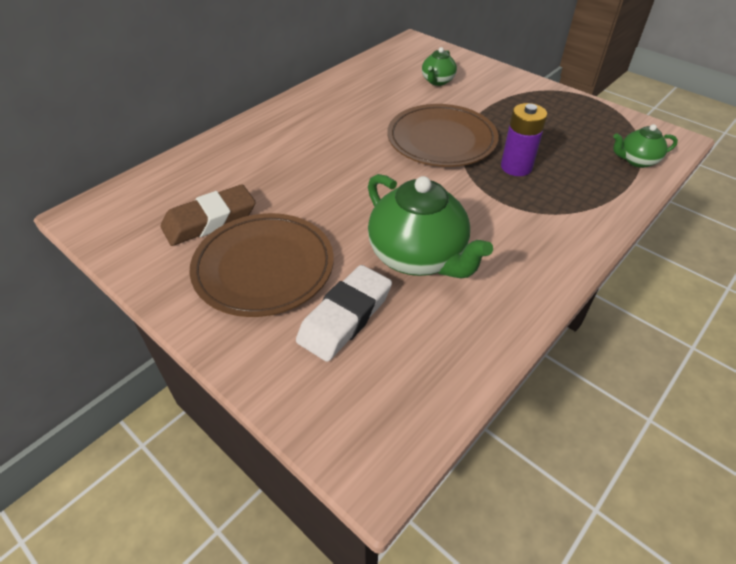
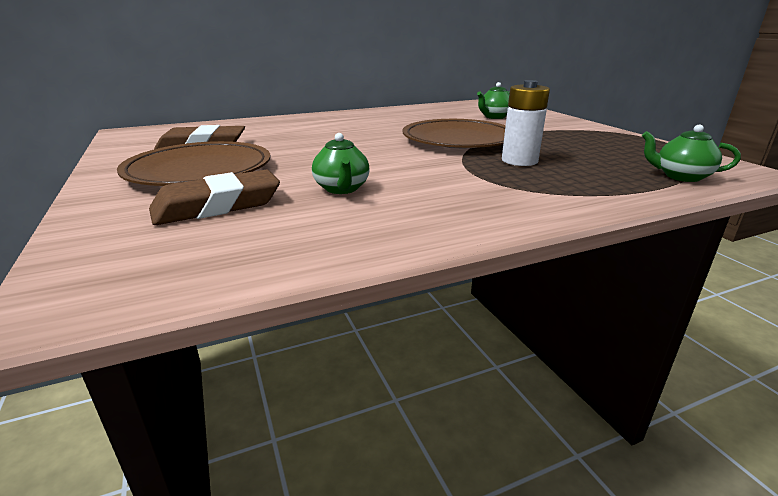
camera: 25 degrees right, 20 degrees down
white eraser [296,265,392,362] -> brown eraser [149,170,280,225]
green teapot [368,174,493,278] -> green teapot [312,133,370,194], size x0.51
purple battery [501,103,547,176] -> white battery [502,80,550,166]

